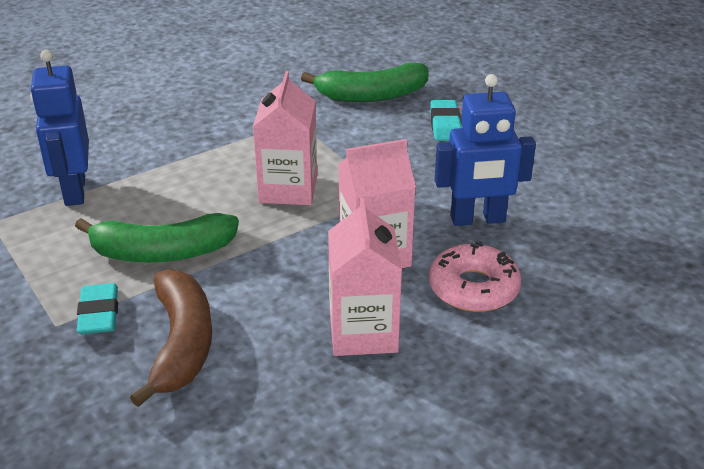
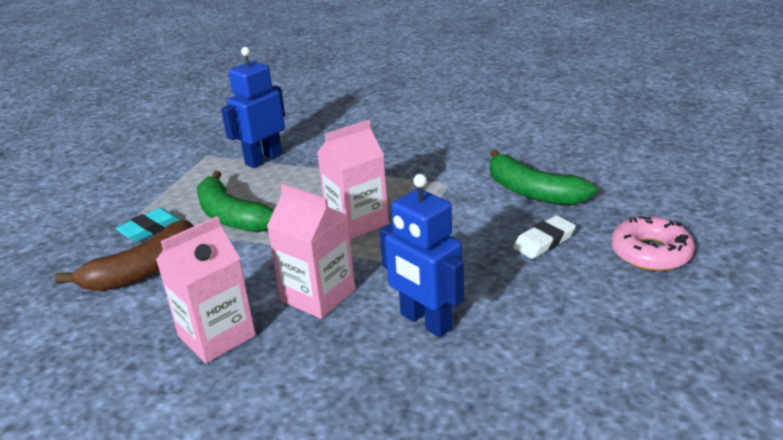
camera: 55 degrees right, 5 degrees down
pink donut [429,241,521,312] -> pink donut moved to [611,216,695,271]
turquoise eraser [430,100,462,141] -> white eraser [513,216,576,259]

